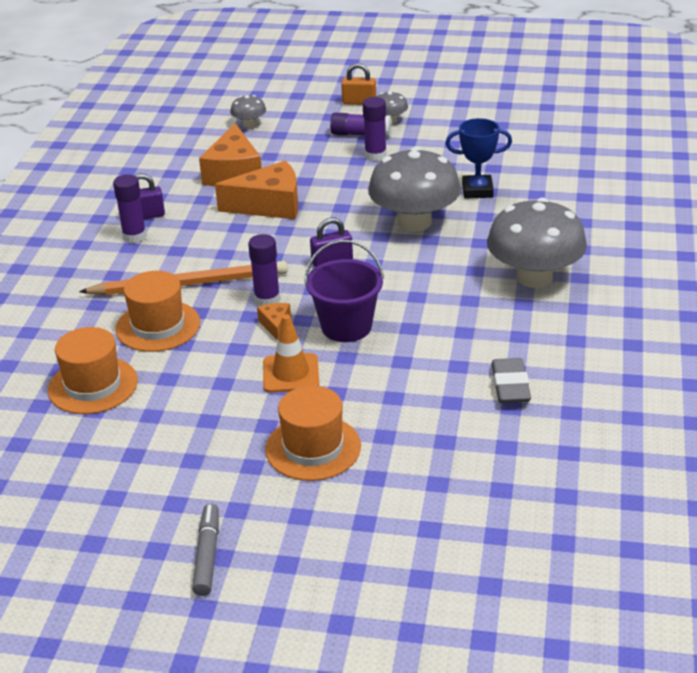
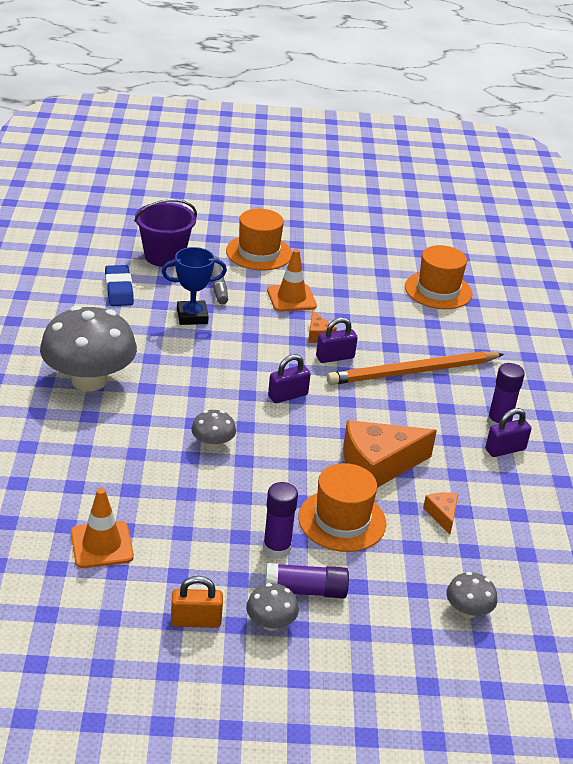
camera: 165 degrees right, 0 degrees up
orange hat [116,271,200,352] -> orange hat moved to [298,463,386,552]
grey marker [192,504,219,596] -> grey marker moved to [211,256,228,304]
orange cheese [199,123,262,186] -> orange cheese [423,492,458,535], size x0.46
purple glue stick [248,234,280,306] -> purple padlock [316,317,358,363]
purple bucket [304,240,384,342] -> purple bucket moved to [134,199,197,267]
orange padlock [341,63,376,105] -> orange padlock moved to [171,576,223,628]
grey mushroom [368,147,461,232] -> grey mushroom [191,410,236,450], size x0.45
blue trophy [446,118,512,199] -> blue trophy moved to [162,247,227,325]
grey eraser [491,358,531,403] -> blue eraser [105,265,134,306]
none -> orange traffic cone [71,488,134,568]

